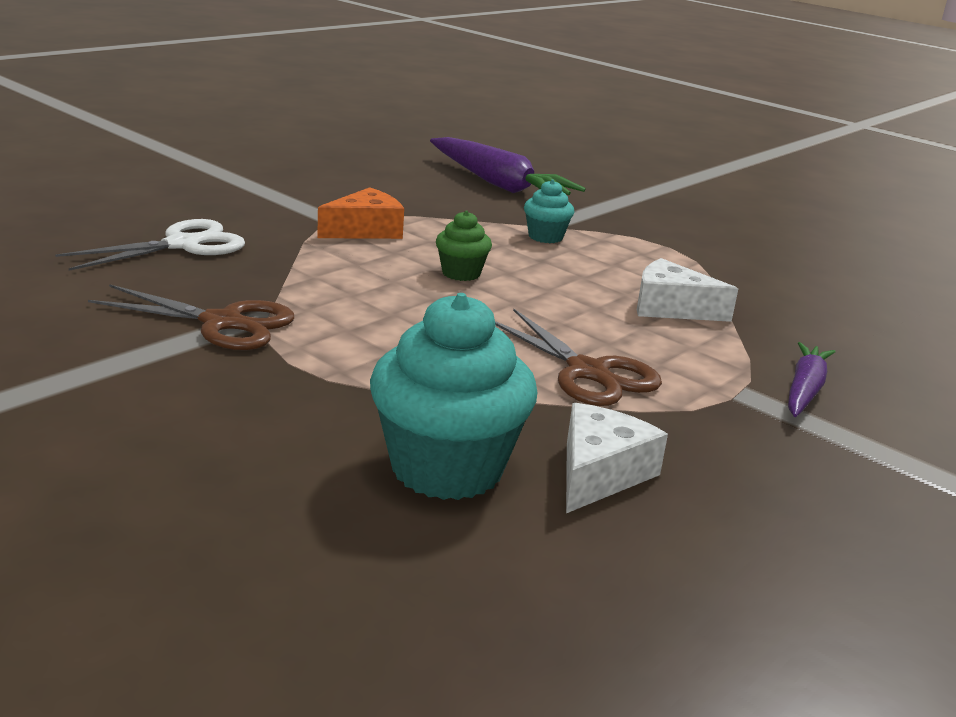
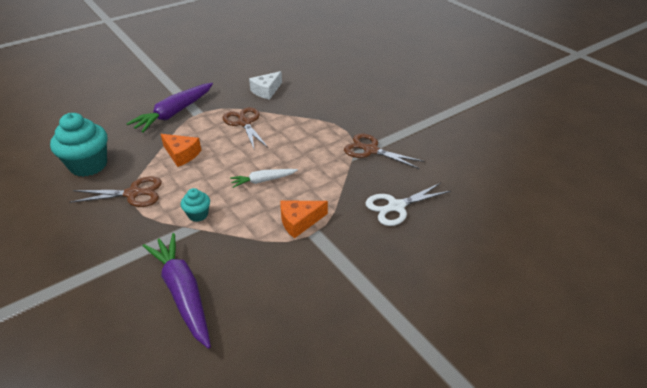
camera: 165 degrees left, 15 degrees up
turquoise cupcake [370,293,538,500] -> turquoise cupcake moved to [50,113,107,177]
green cupcake [436,211,492,281] -> white carrot [230,169,298,188]
white cheese [637,258,738,322] -> orange cheese [161,134,201,167]
purple carrot [788,342,836,417] -> purple carrot [126,83,213,133], size x1.79
none -> brown scissors [69,176,162,207]

